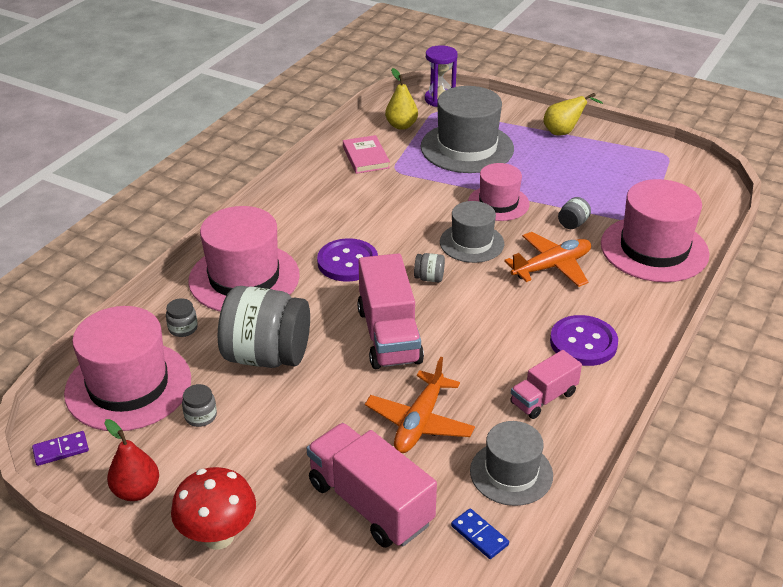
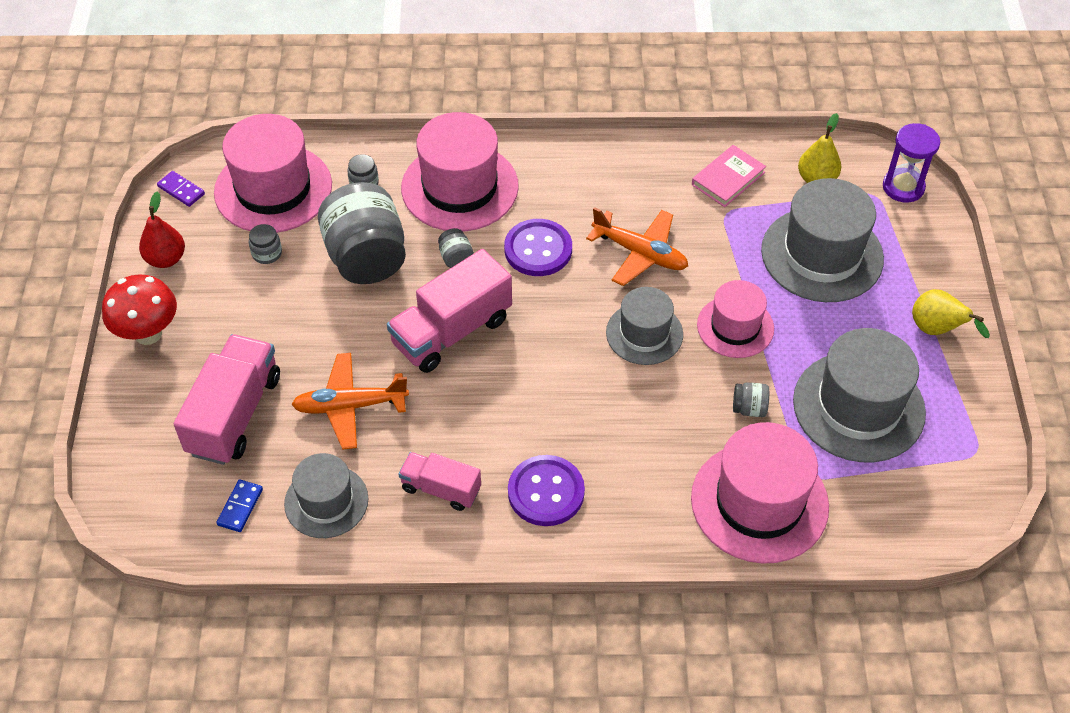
camera: 60 degrees right, 15 degrees up
grey jar [414,253,445,282] -> grey jar moved to [438,228,474,268]
orange plane [504,232,591,287] -> orange plane moved to [586,207,688,286]
none -> grey hat [793,328,926,462]

